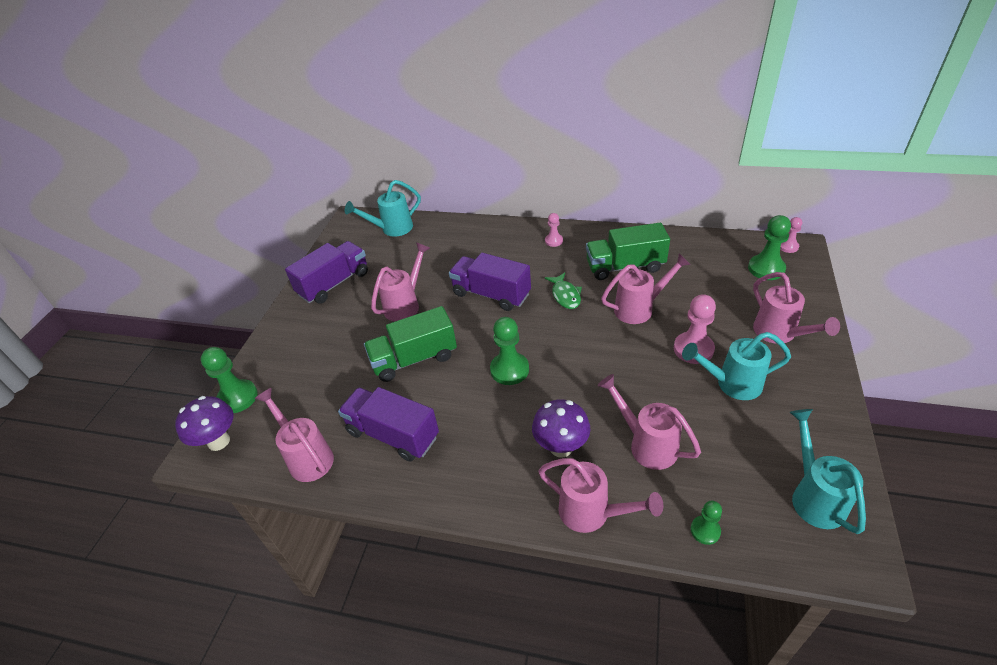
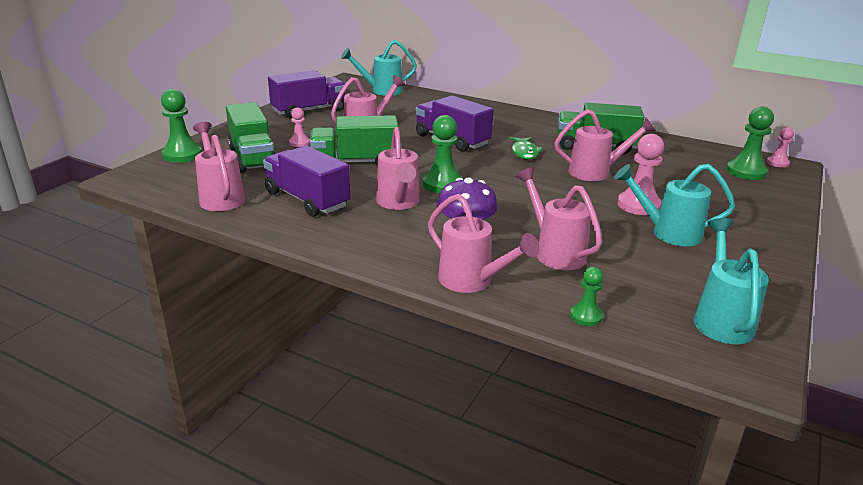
camera: 10 degrees right, 15 degrees down
purple mushroom [175,396,234,451] -> none
pink pawn [545,213,563,247] -> pink pawn moved to [289,107,310,147]
pink watering can [753,272,840,344] -> pink watering can moved to [376,127,420,210]
none -> green truck [226,102,276,173]

